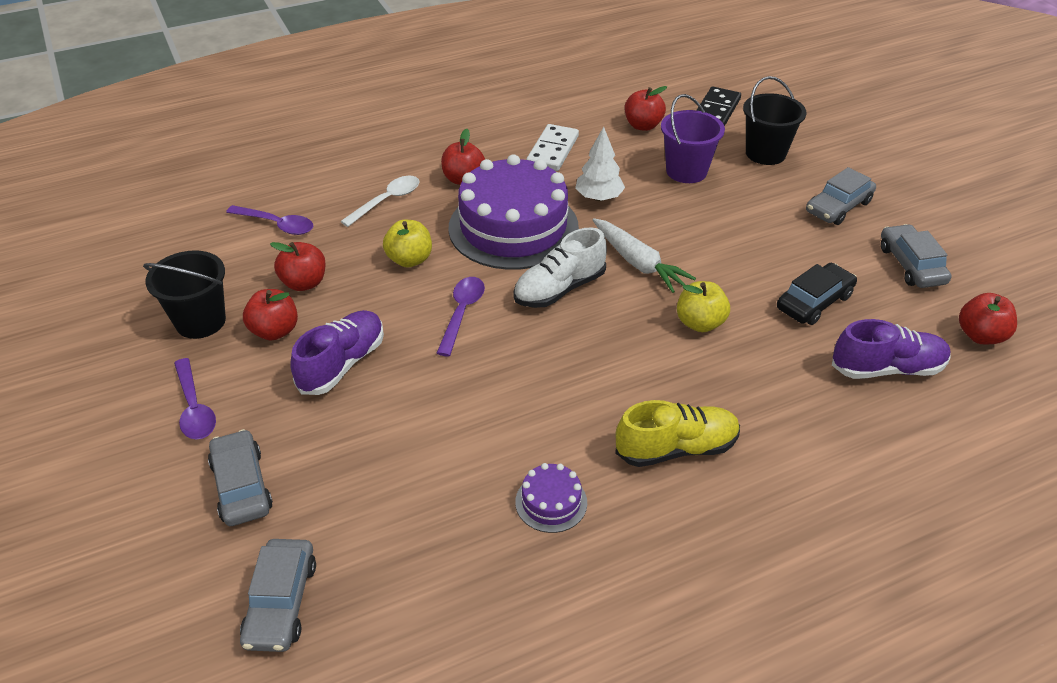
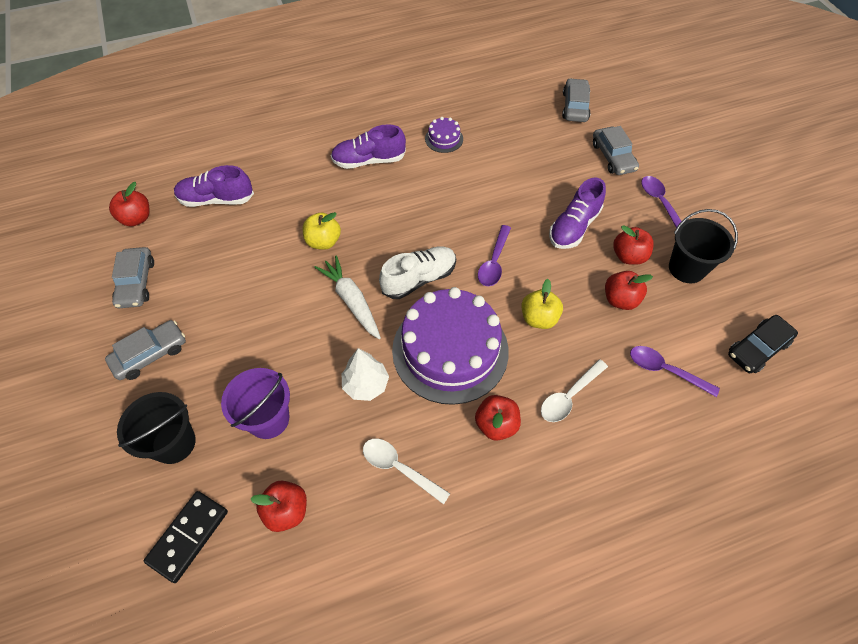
camera: 175 degrees left, 15 degrees up
white domino [526,124,579,171] -> white spoon [363,439,450,504]
yellow shoe [615,400,740,467] -> purple shoe [331,124,406,169]
black car [777,263,857,325] -> black car moved to [728,315,798,373]

